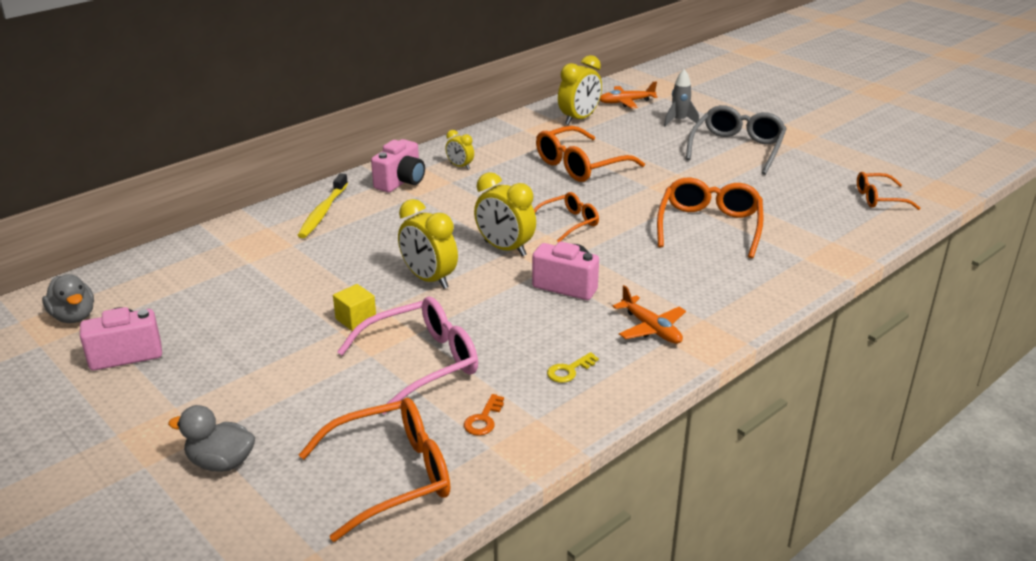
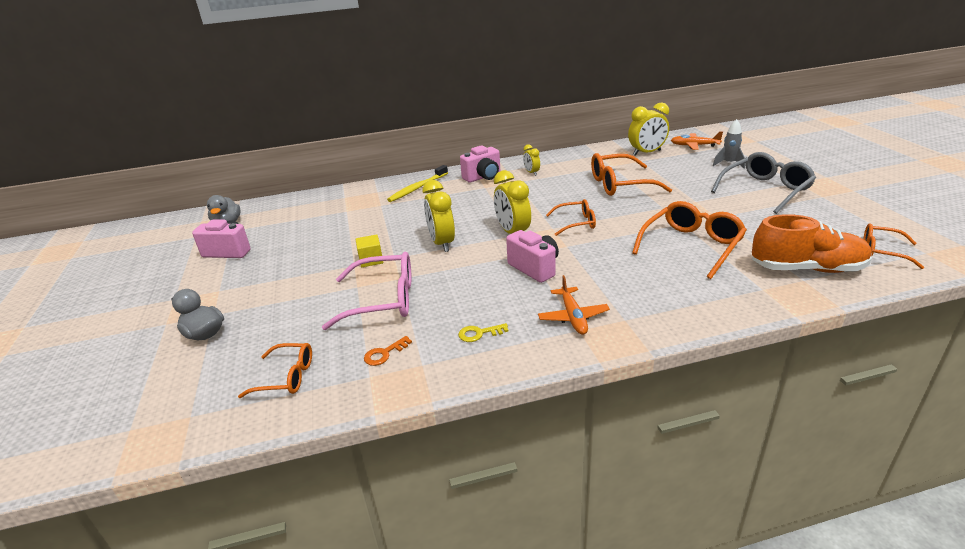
camera: 30 degrees right, 0 degrees up
orange glasses [299,398,450,542] -> orange glasses [238,343,312,398], size x0.60
none -> orange shoe [752,214,872,273]

